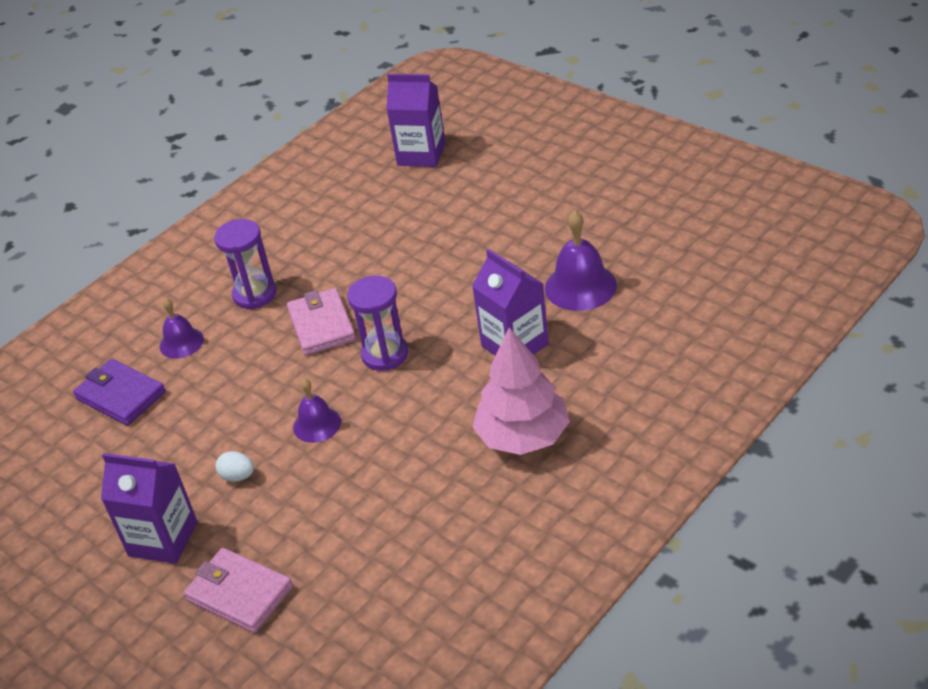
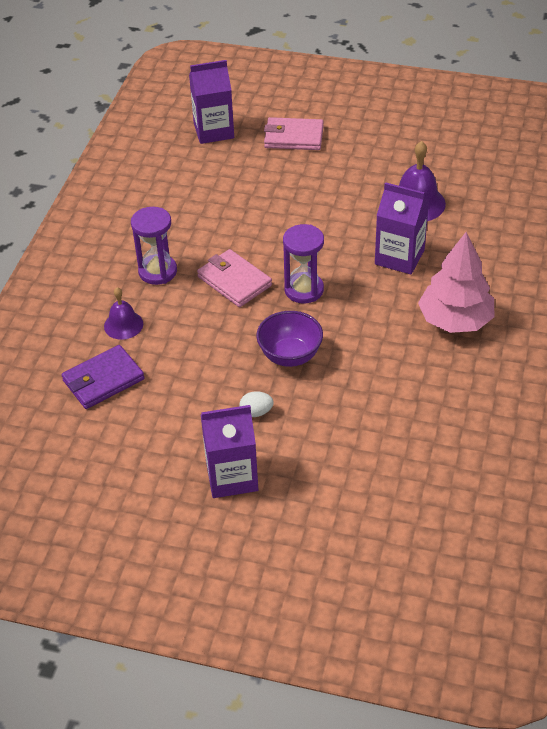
camera: 30 degrees left, 5 degrees up
purple wallet [73,359,166,426] -> purple wallet turned 45 degrees counterclockwise [62,345,145,409]
pink wallet [184,548,293,633] -> pink wallet moved to [264,117,324,150]
purple bell [293,379,341,443] -> purple bowl [256,311,323,367]

